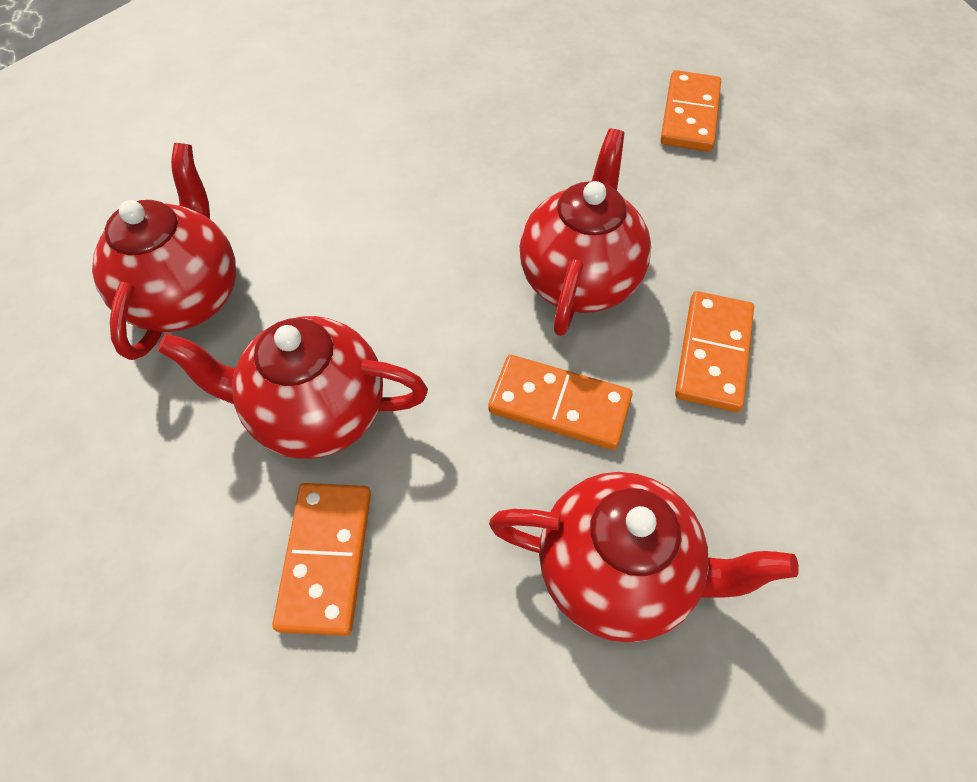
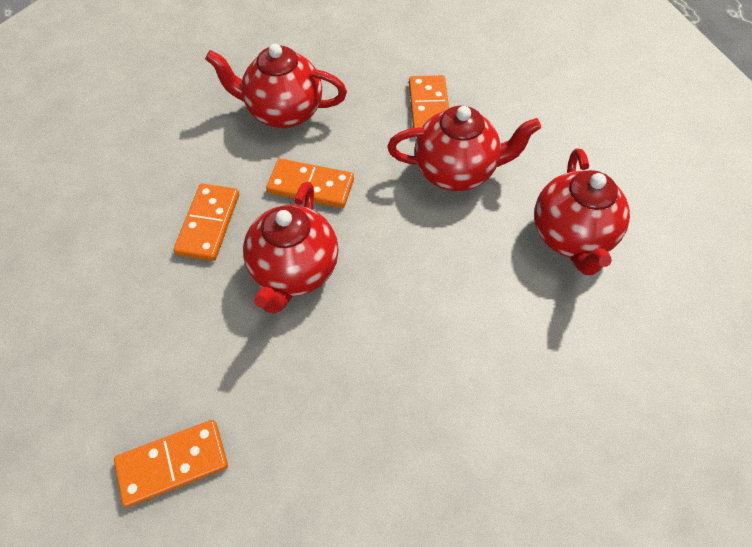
camera: 175 degrees right, 0 degrees up
orange domino [660,70,721,152] -> orange domino turned 60 degrees clockwise [114,420,228,507]

